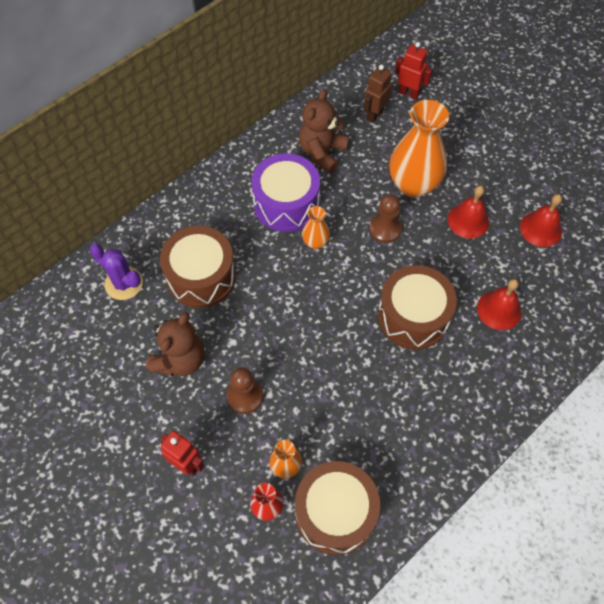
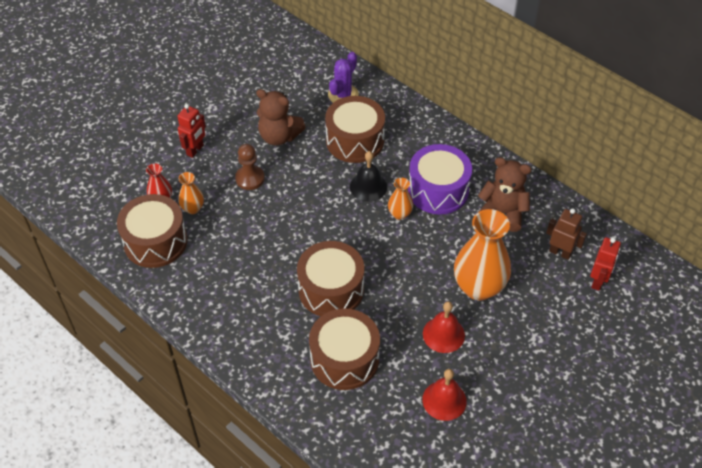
camera: 85 degrees right, 10 degrees down
brown pawn [369,194,402,243] -> none
red bell [477,279,522,330] -> brown drum [309,309,380,390]
none -> black bell [350,151,387,202]

